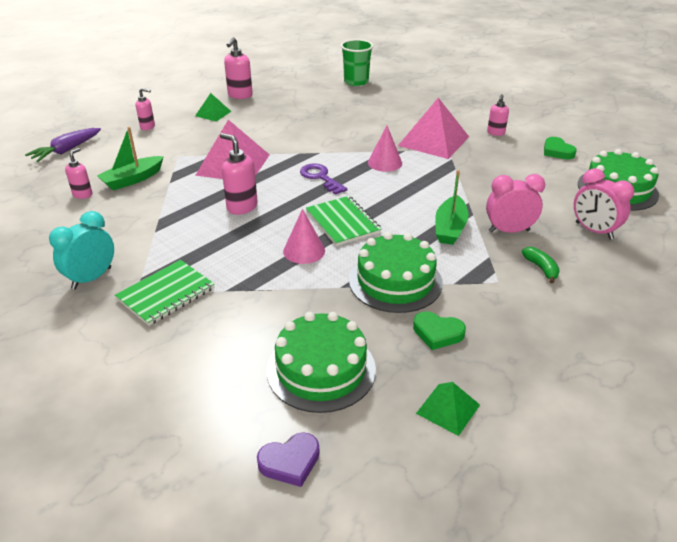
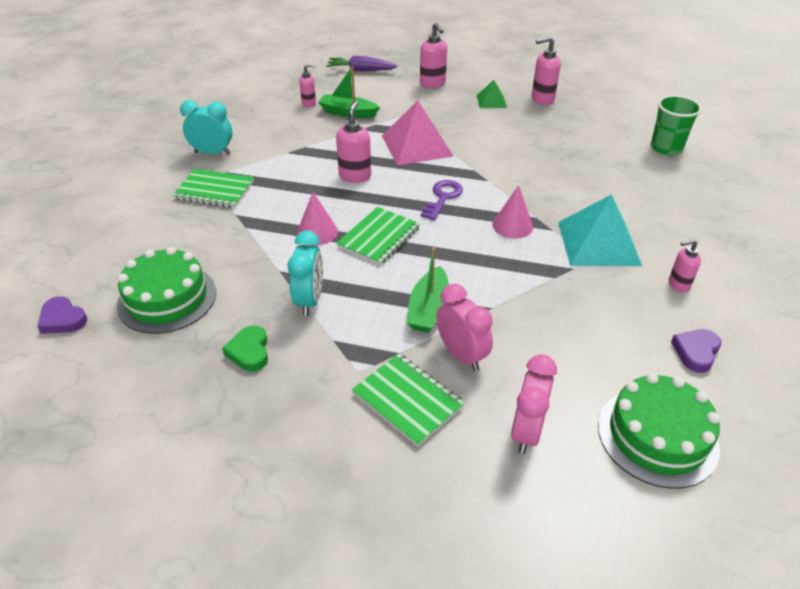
camera: 60 degrees right, 5 degrees up
pink soap dispenser [136,88,155,130] -> pink soap dispenser [420,23,447,88], size x1.57
green cake [349,232,443,313] -> turquoise clock [288,230,323,316]
pink pyramid [398,98,469,159] -> turquoise pyramid [558,194,642,266]
green pyramid [416,382,480,436] -> none
green boat [435,170,468,245] -> green boat turned 60 degrees counterclockwise [406,247,449,333]
green banana [521,247,560,284] -> green notebook [352,354,465,447]
green heart [544,137,577,159] -> purple heart [671,329,721,373]

